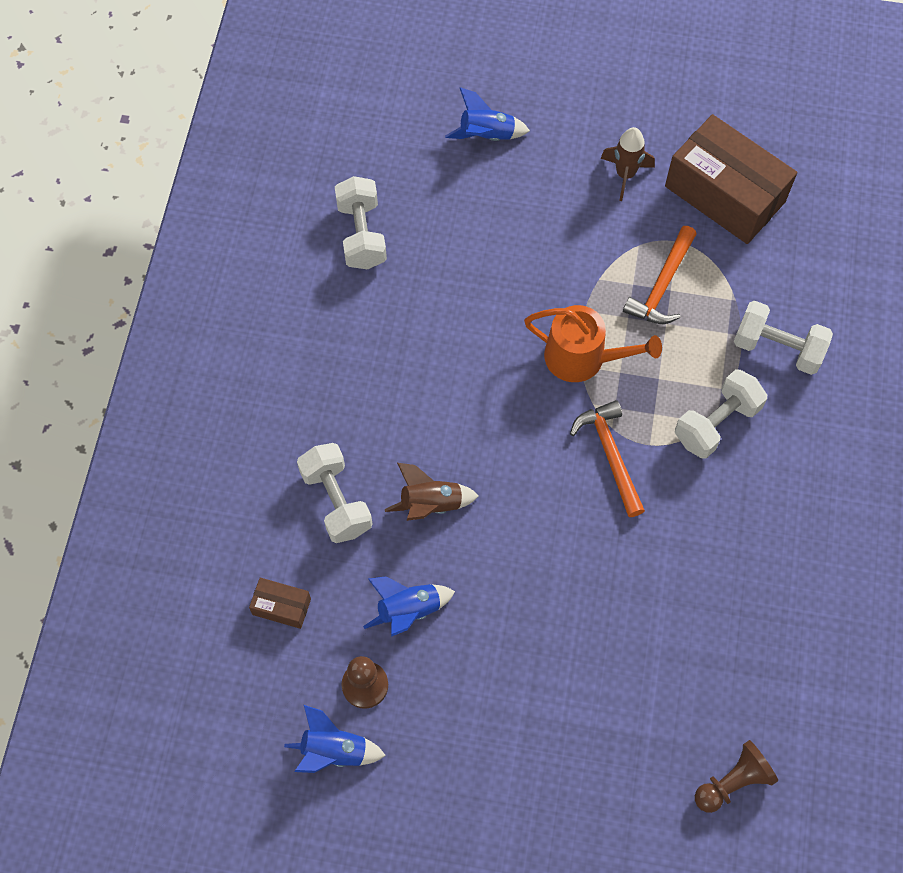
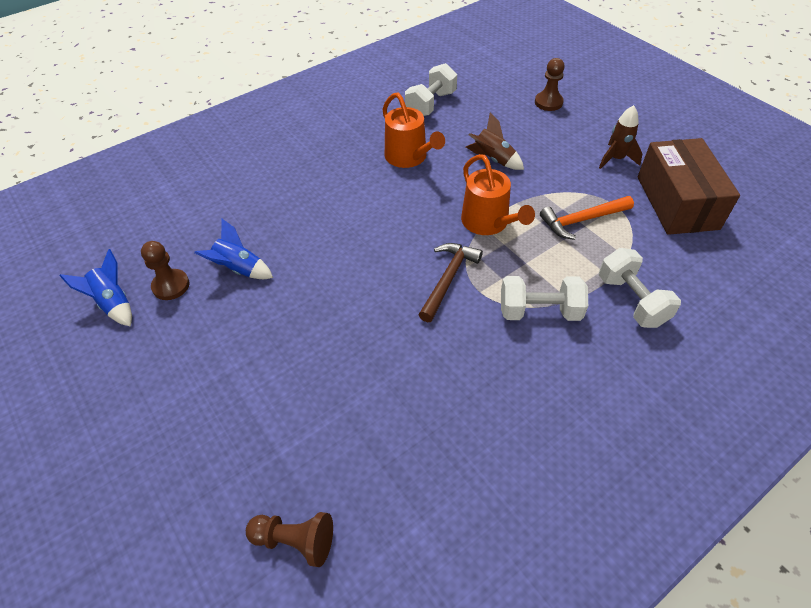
camera: 45 degrees right, 15 degrees down
brown box [249,578,311,629] -> none
white dumbbell [297,443,373,543] -> none
brown rocket [385,463,479,521] -> brown rocket moved to [466,112,524,170]
blue rocket [445,87,530,141] -> brown pawn [535,58,565,111]
orange hammer [570,400,645,517] -> brown hammer [418,243,483,322]
none -> orange watering can [382,93,445,168]

